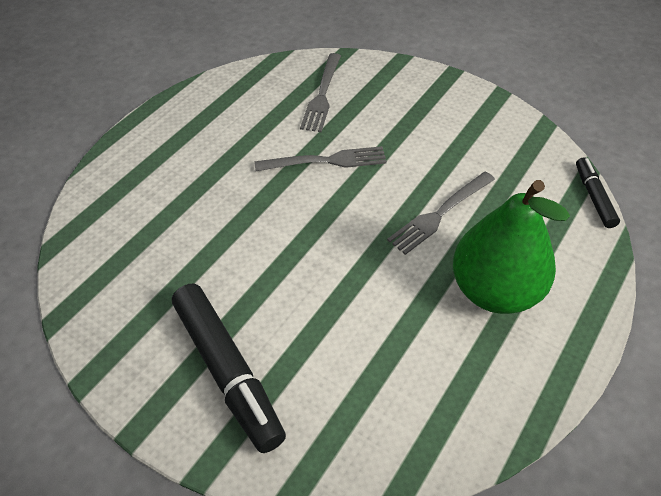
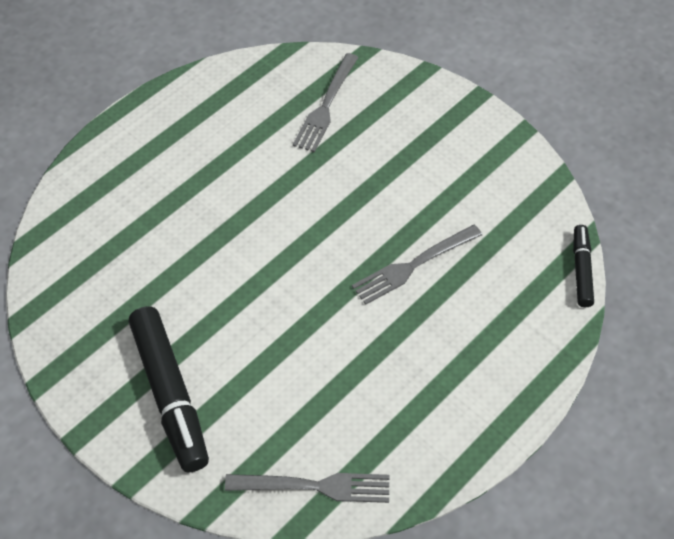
camera: 10 degrees right, 5 degrees up
grey fork [254,146,387,171] -> grey fork moved to [225,473,389,503]
green pear [453,180,570,314] -> none

